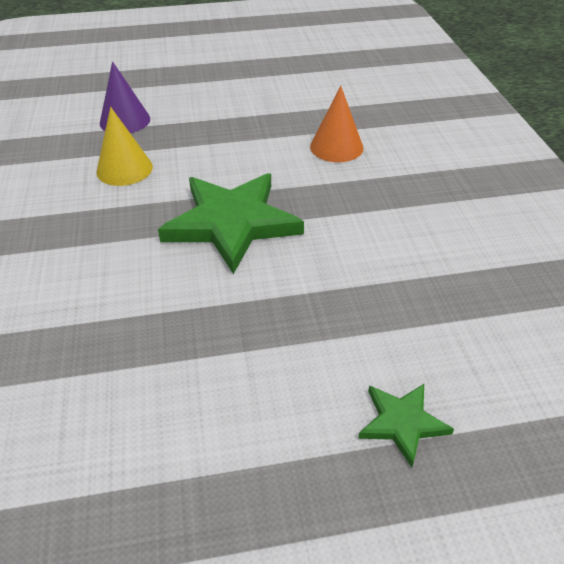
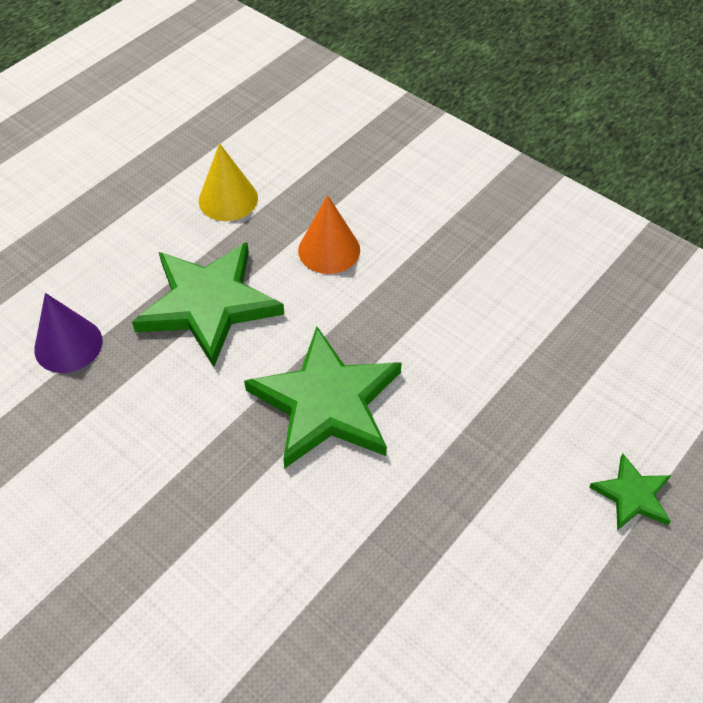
camera: 40 degrees left, 10 degrees up
yellow cone [97,107,153,186] -> yellow cone moved to [198,143,258,221]
none -> green star [132,242,285,367]

